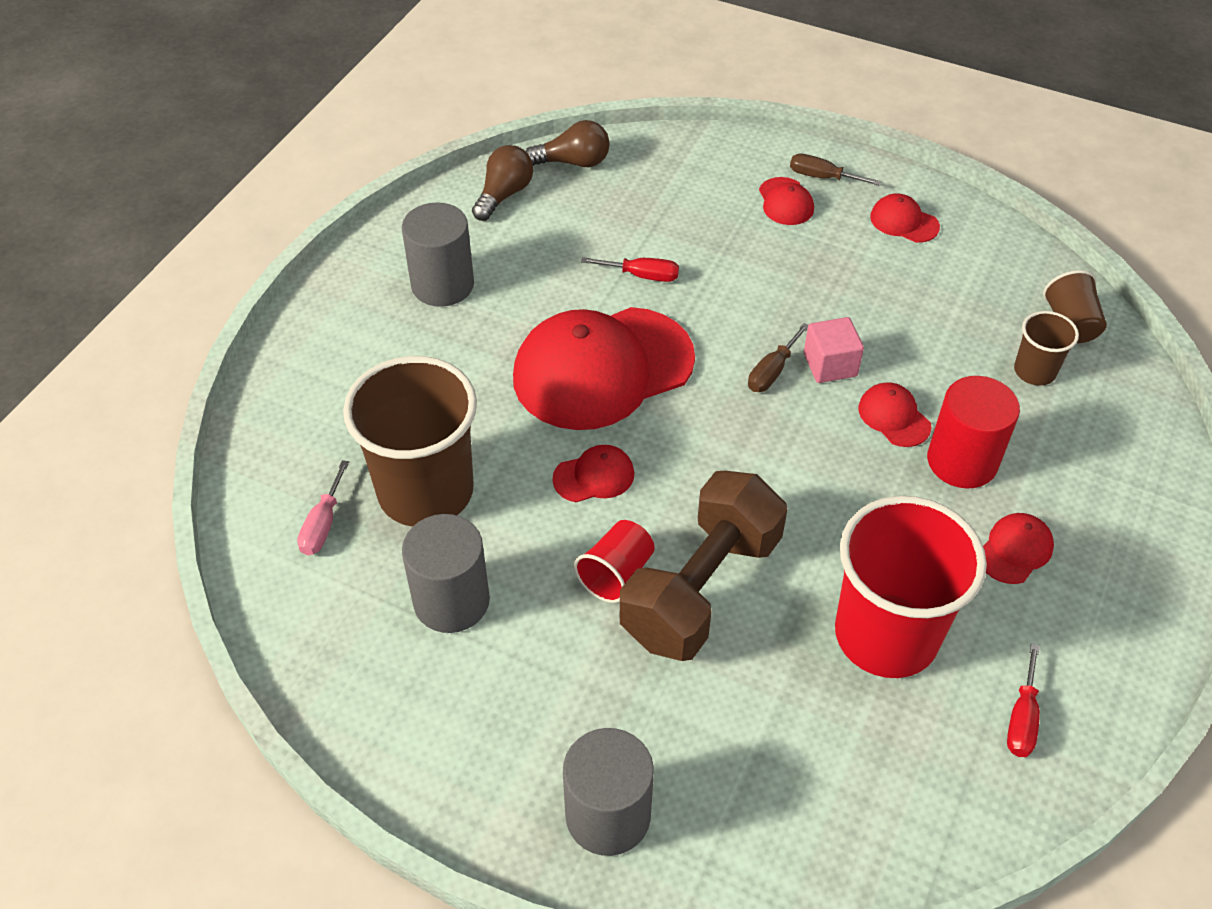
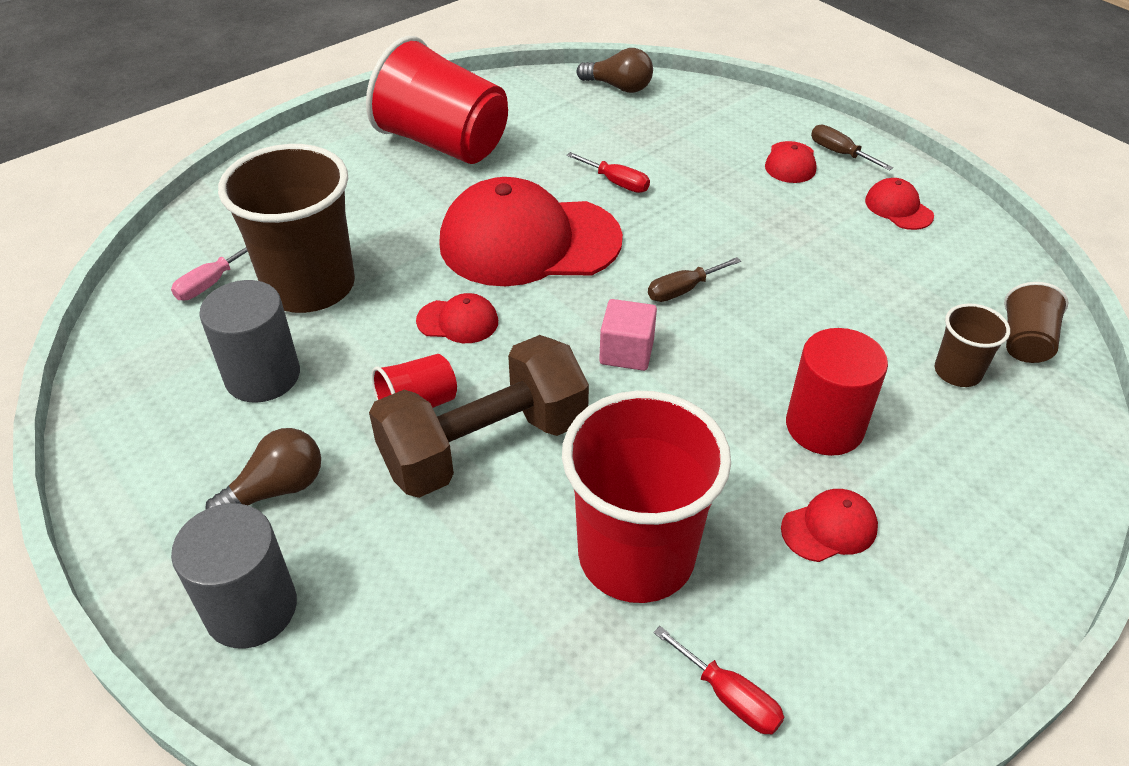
camera: 25 degrees right, 5 degrees down
grey cylinder [402,202,474,307] -> red cup [366,36,508,164]
brown light bulb [472,145,533,221] -> brown light bulb moved to [205,428,321,510]
pink cube [804,317,864,383] -> pink cube moved to [599,299,657,371]
red cap [858,382,931,447] -> none
red screwdriver [1007,643,1040,757] -> red screwdriver turned 90 degrees counterclockwise [654,626,784,734]

